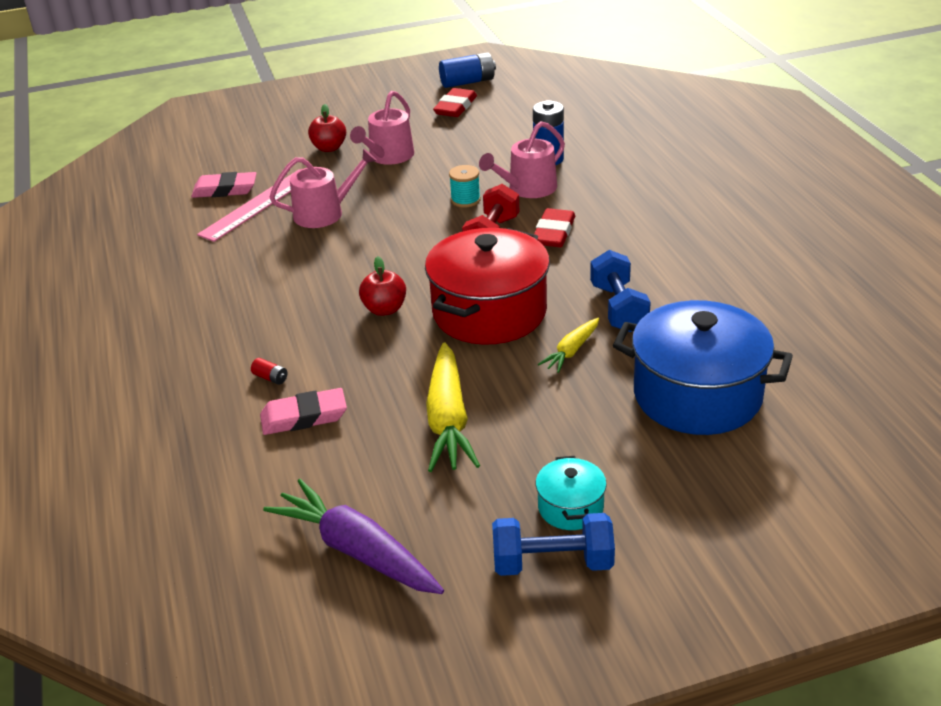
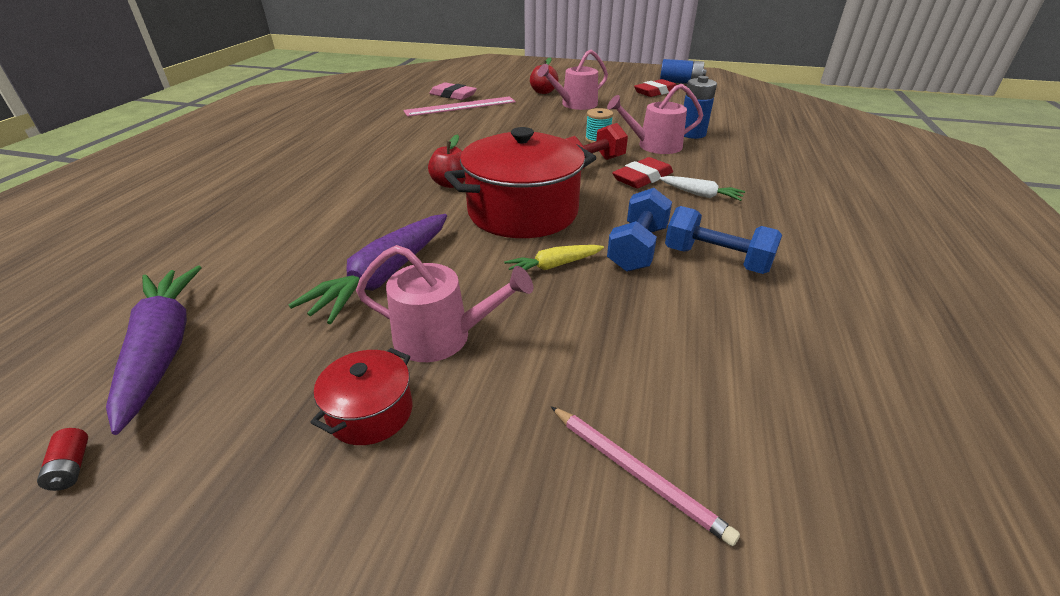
camera: 30 degrees right, 0 degrees up
red battery [251,358,287,385] -> red battery moved to [37,428,88,491]
pink eraser [260,388,347,435] -> none
pink watering can [270,148,377,228] -> pink watering can moved to [356,245,533,362]
yellow carrot [426,342,480,472] -> purple carrot [289,214,447,324]
blue dumbbell [492,513,615,576] -> blue dumbbell moved to [665,206,782,274]
turquoise pot [536,456,607,530] -> red pot [310,348,412,445]
blue pot [613,300,793,435] -> none
none -> pink pencil [551,406,740,546]
none -> white carrot [659,176,745,201]

